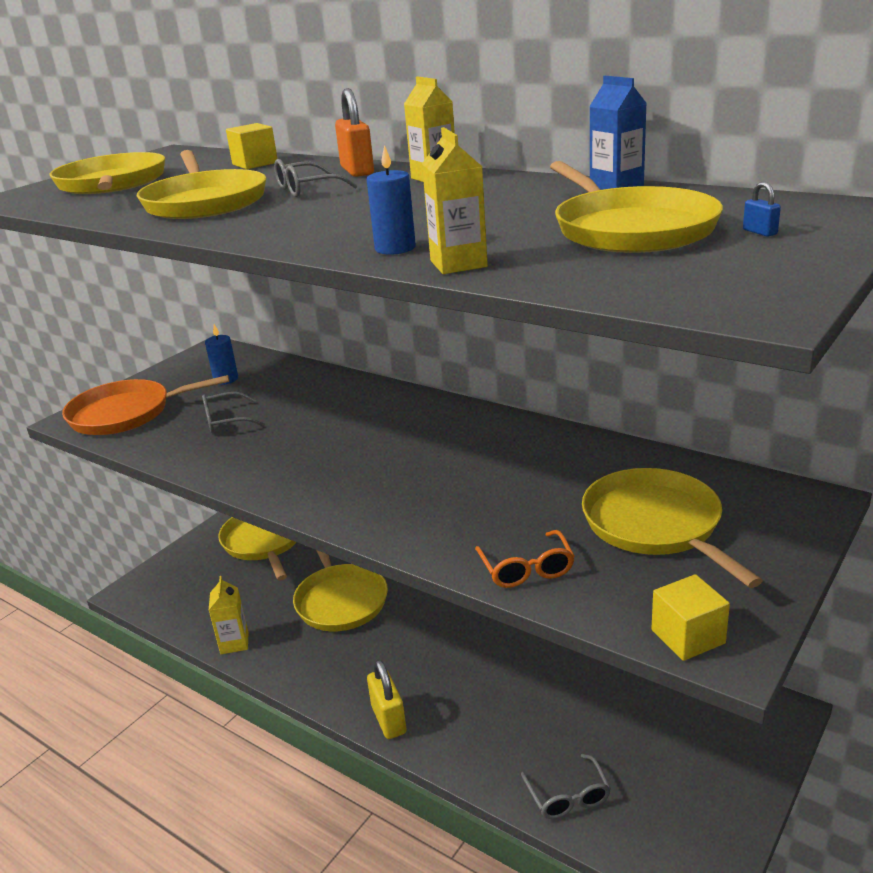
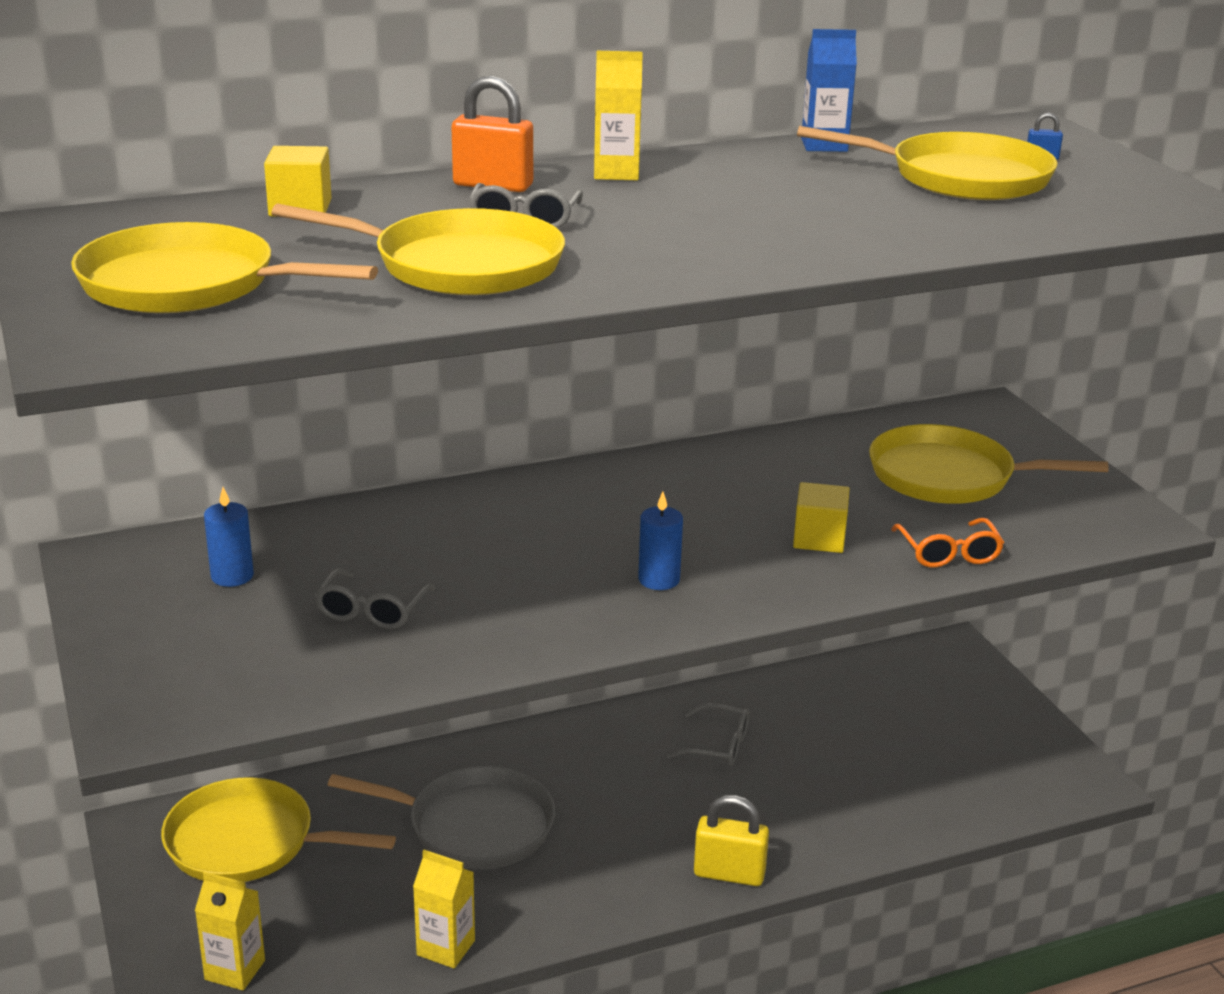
camera: 60 degrees left, 0 degrees up
orange pan [62,375,229,435] -> none
yellow pan [293,550,388,631] -> grey pan [328,766,555,869]
blue candle [367,145,416,255] -> blue candle moved to [638,491,683,590]
yellow carton [422,127,488,274] -> yellow carton moved to [195,872,265,991]
orange glasses [475,530,575,588] -> orange glasses turned 60 degrees clockwise [891,518,1005,568]
grey glasses [521,754,611,819] -> grey glasses moved to [666,703,749,766]
yellow cube [651,574,730,661] -> yellow cube moved to [793,482,849,553]

